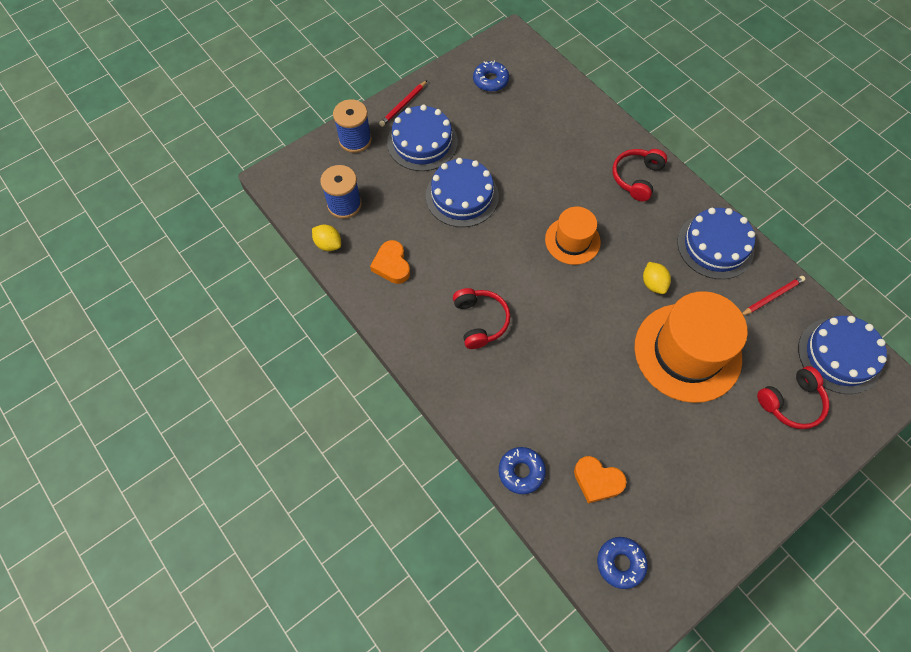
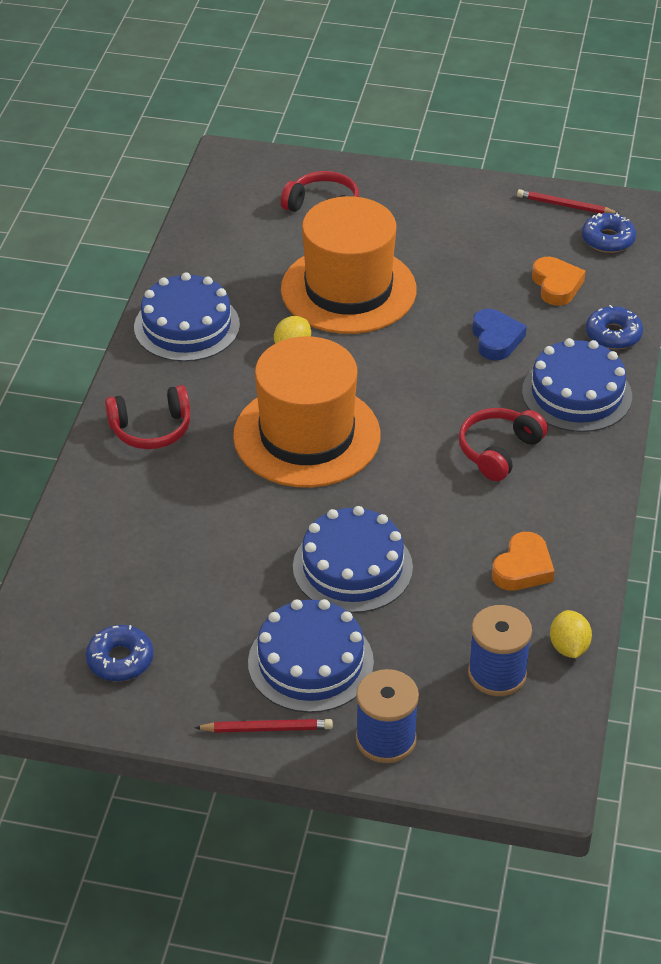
camera: 130 degrees left, 20 degrees down
orange hat [545,207,601,265] -> orange hat [233,336,381,488], size x1.79
red pencil [742,276,805,316] -> red pencil moved to [517,189,620,214]
blue cake [798,316,887,394] -> blue cake moved to [522,338,632,432]
none -> blue heart [472,309,527,360]

